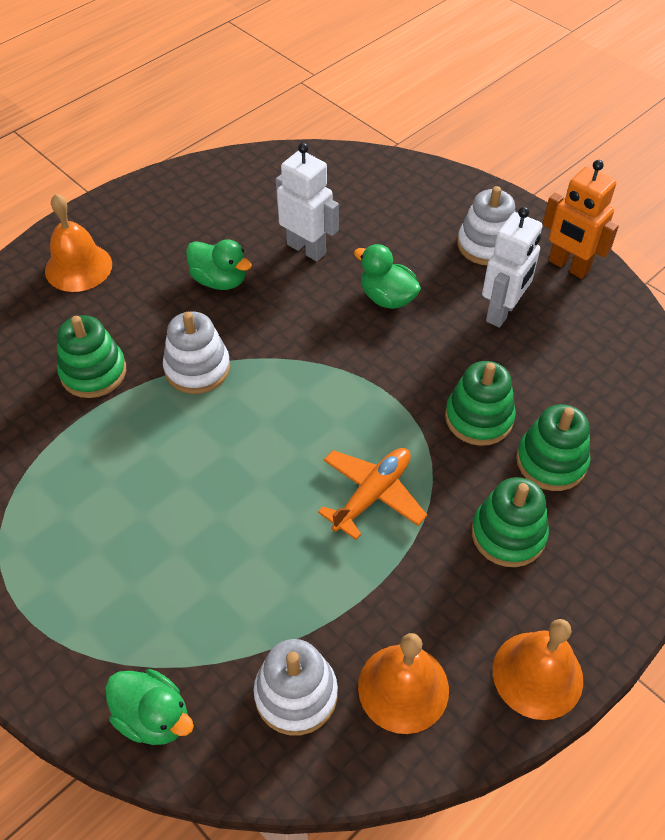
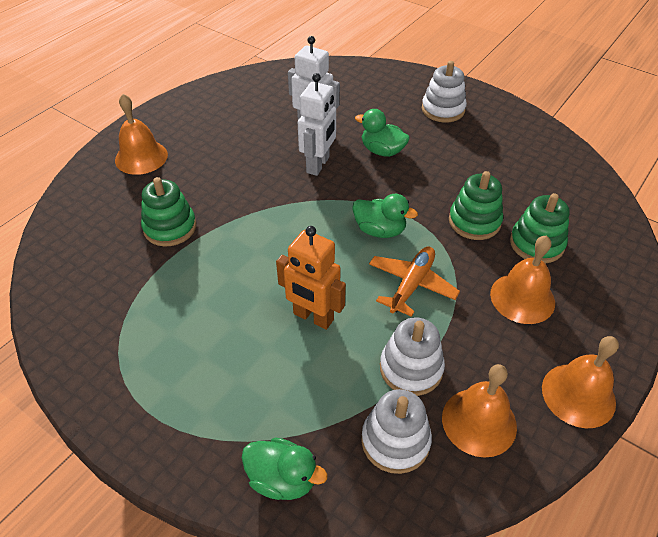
camera: 10 degrees left, 5 degrees down
white stacking toy [163,312,230,394] -> white stacking toy moved to [380,317,445,396]
green duck [186,239,252,290] -> green duck moved to [352,194,418,238]
green stacking toy [472,477,549,567] -> orange bell [490,235,555,324]
white robot [482,207,542,328] -> white robot moved to [298,73,336,176]
orange robot [543,160,619,279] -> orange robot moved to [276,226,346,330]

